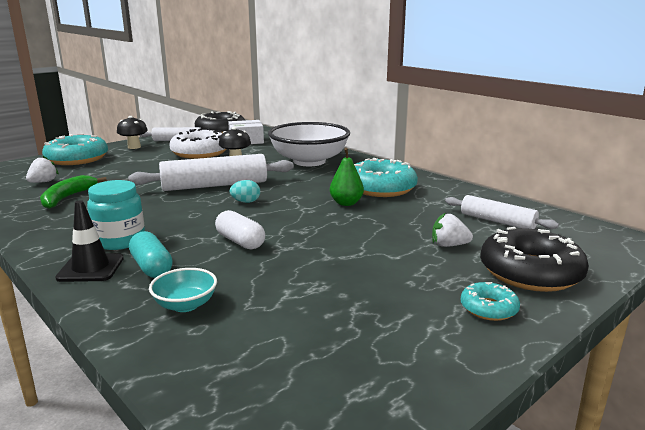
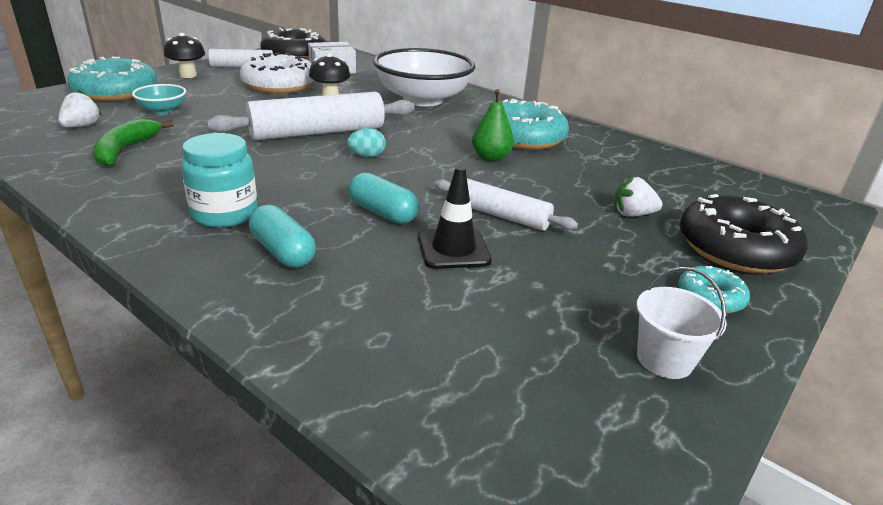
camera: 10 degrees left, 10 degrees up
black traffic cone [55,200,124,282] -> black traffic cone moved to [418,166,492,269]
turquoise bowl [149,268,217,312] -> turquoise bowl moved to [132,84,186,114]
white capsule [215,210,265,249] -> turquoise capsule [349,172,419,224]
white rolling pin [445,195,559,229] -> white rolling pin moved to [434,179,578,231]
none -> white bucket [636,267,727,379]

